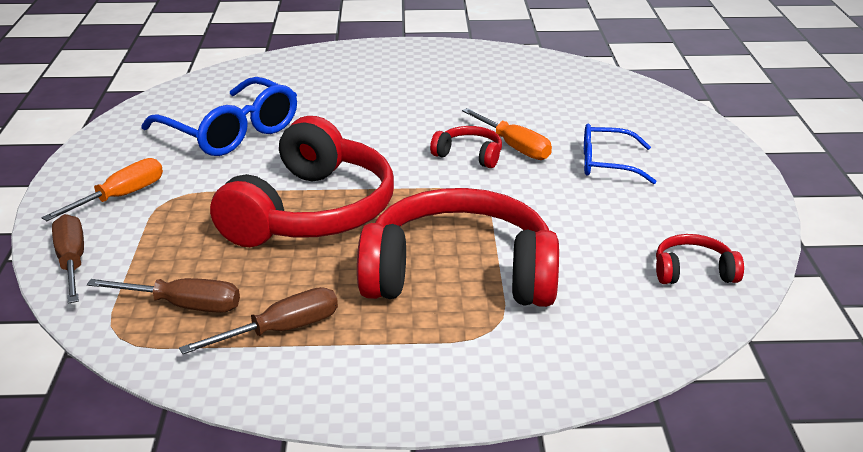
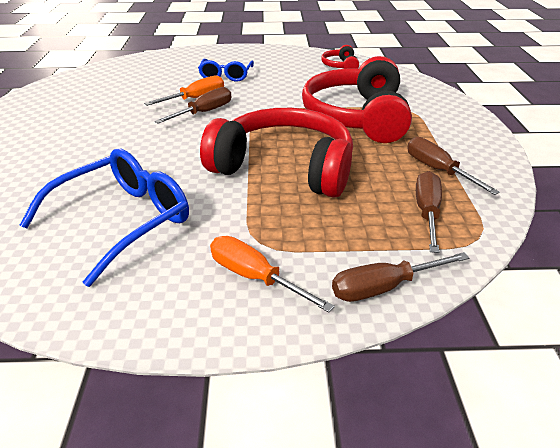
camera: 90 degrees left, 5 degrees up
red headphones [430,126,502,168] -> brown screwdriver [155,87,232,124]

